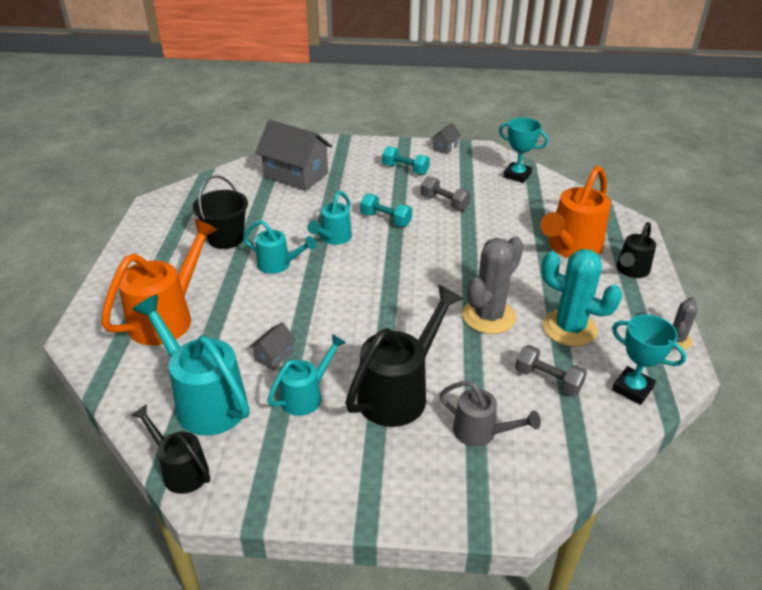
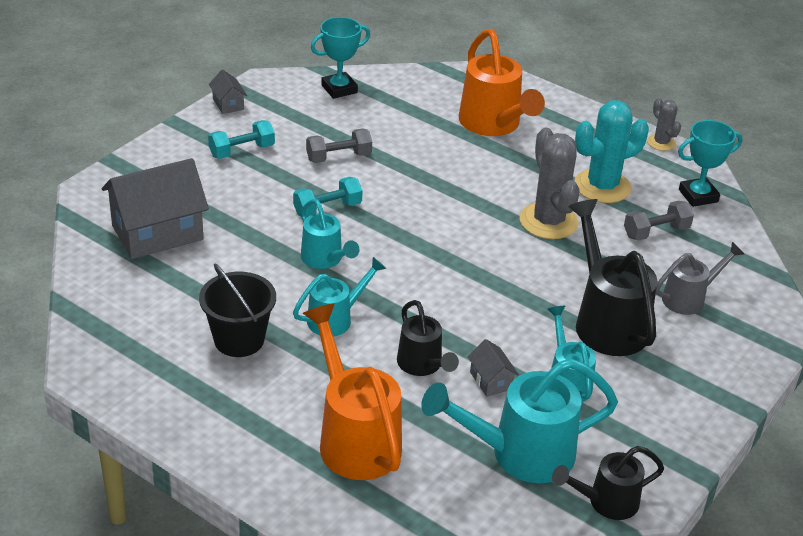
camera: 60 degrees left, 0 degrees up
black watering can [617,222,656,278] -> black watering can moved to [397,300,459,376]

